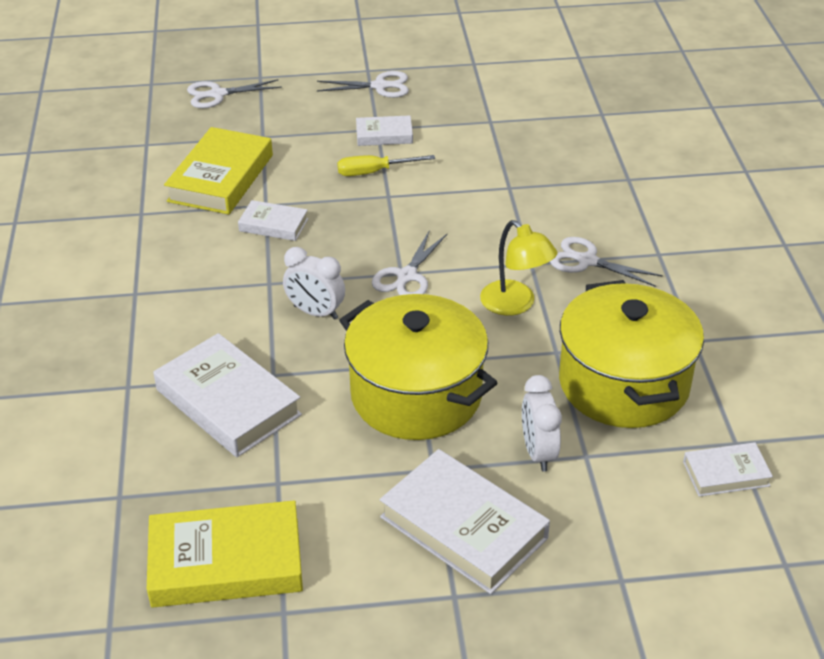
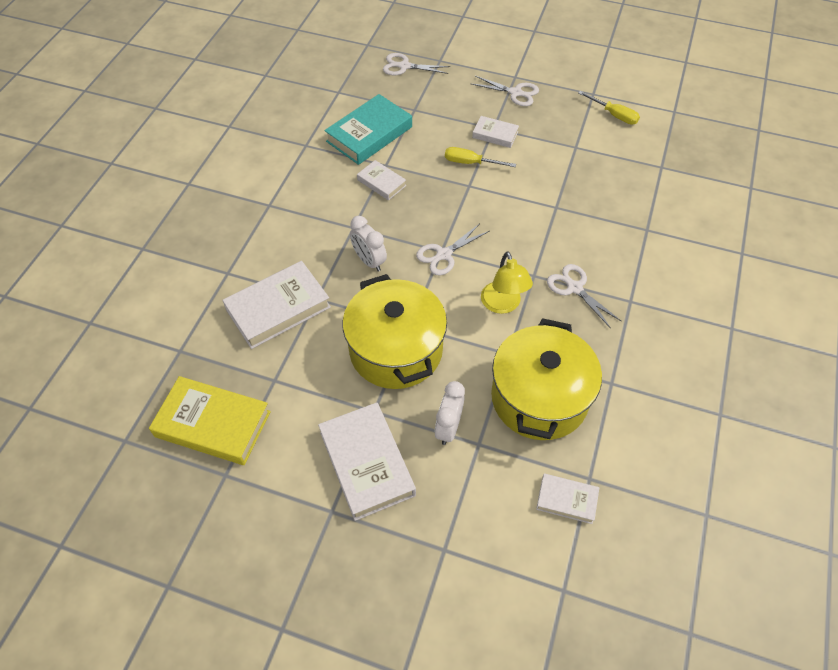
camera: 25 degrees right, 15 degrees up
white book [153,333,302,457] -> white book turned 75 degrees clockwise [222,261,331,349]
yellow book [164,127,273,215] -> turquoise book [324,94,412,165]
none -> yellow screwdriver [578,91,640,125]

